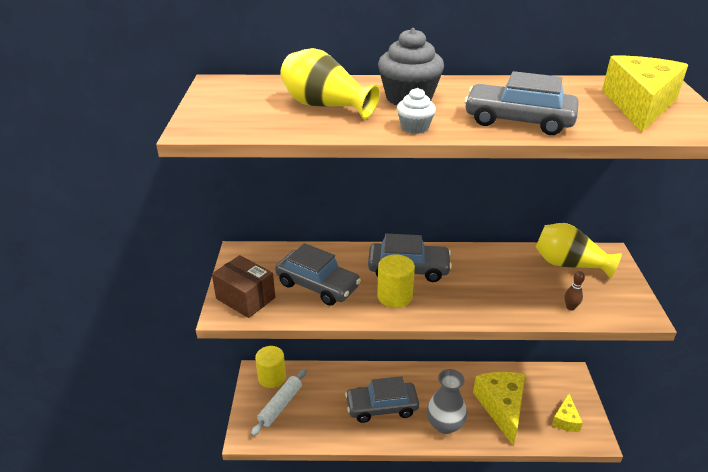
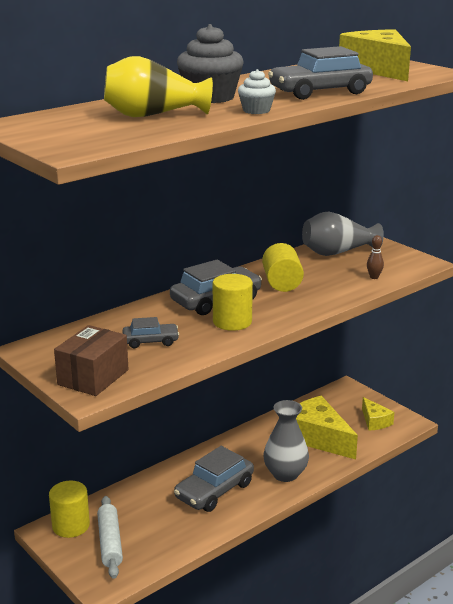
camera: 40 degrees left, 10 degrees down
brown box [212,255,275,318] -> brown box turned 60 degrees counterclockwise [54,325,128,396]
grey car [275,243,361,306] -> grey car [123,317,179,348], size x0.56
yellow vase [536,223,622,279] -> grey vase [302,212,384,256]
none -> yellow cylinder [262,243,304,292]

